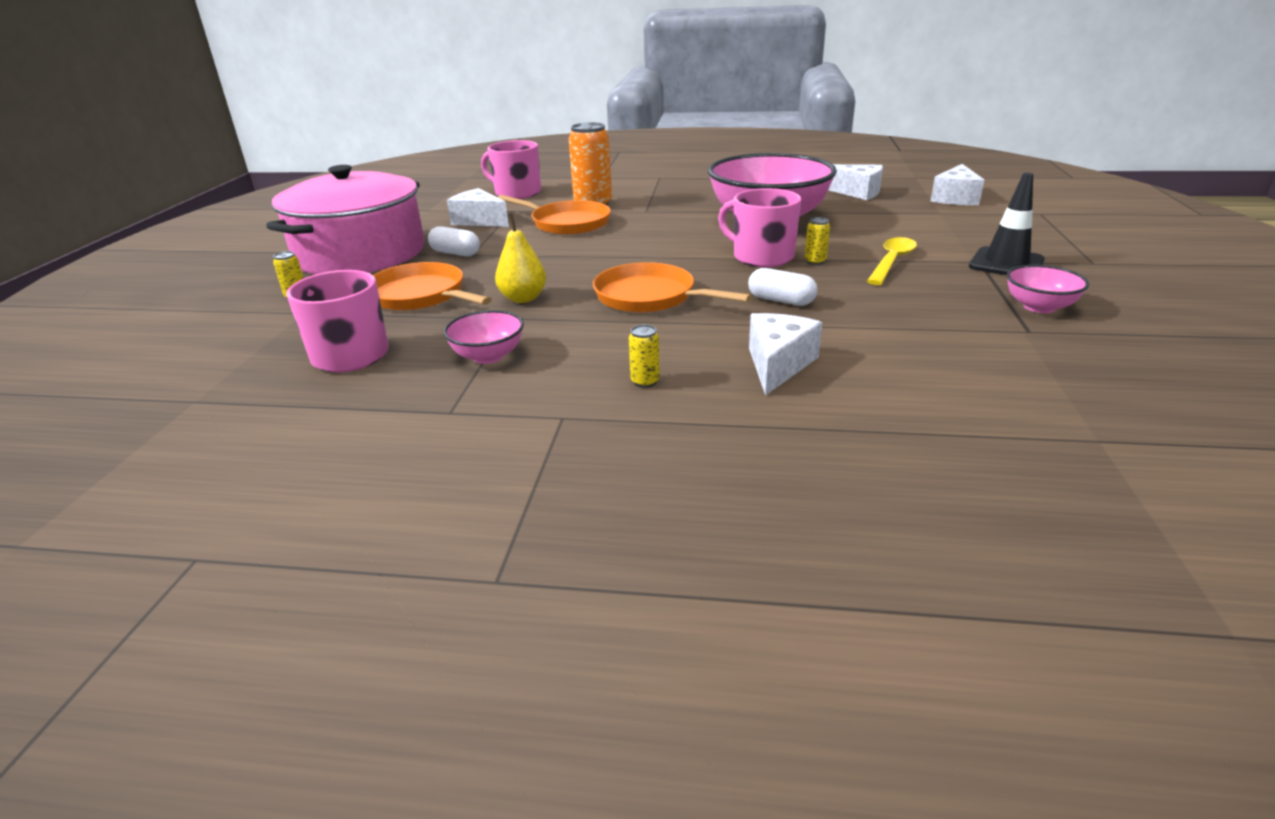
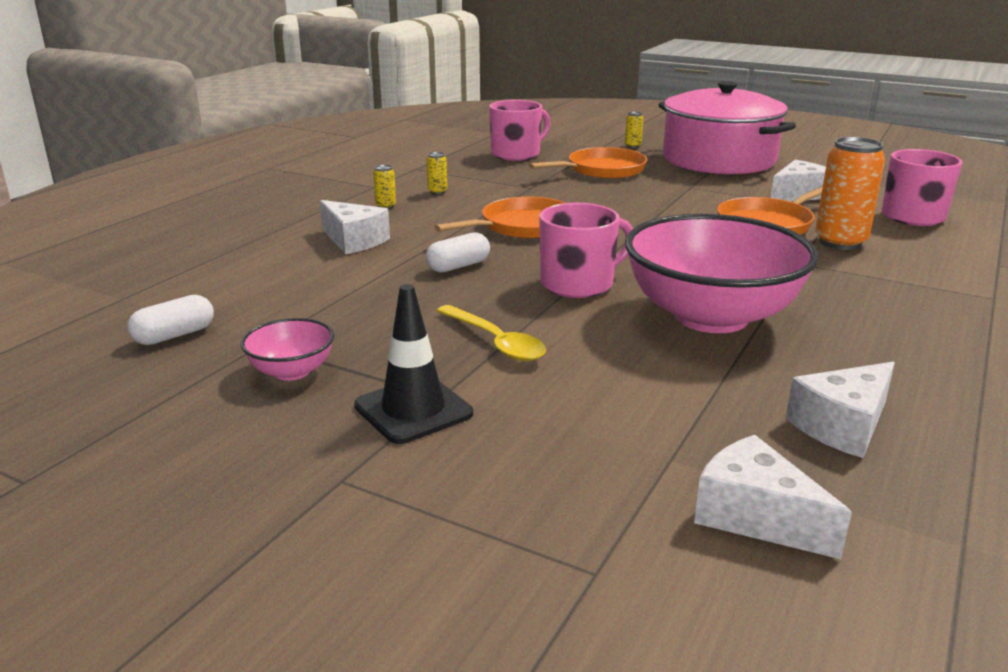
camera: 110 degrees right, 5 degrees down
white capsule [428,226,480,257] -> white capsule moved to [127,295,214,345]
pink bowl [443,310,524,364] -> none
yellow pear [495,214,546,303] -> none
yellow can [805,217,830,265] -> yellow can moved to [427,152,447,195]

